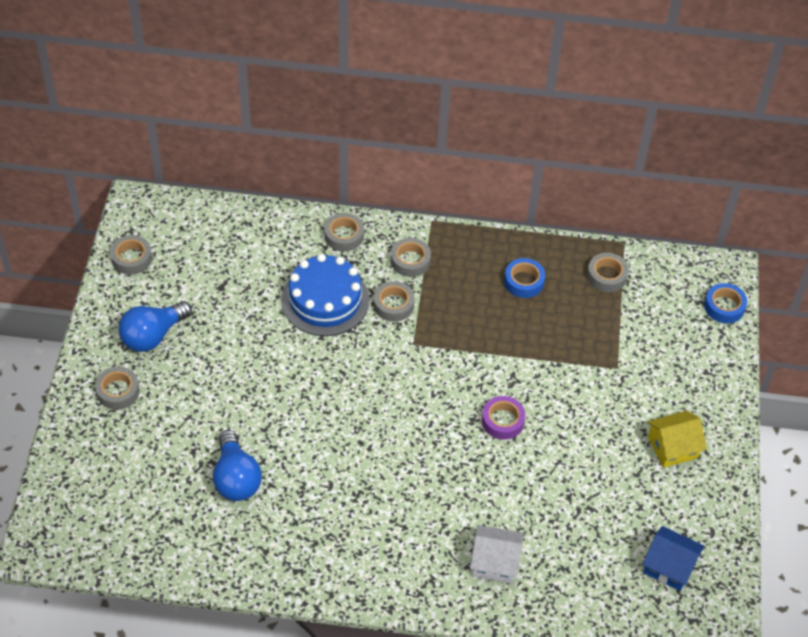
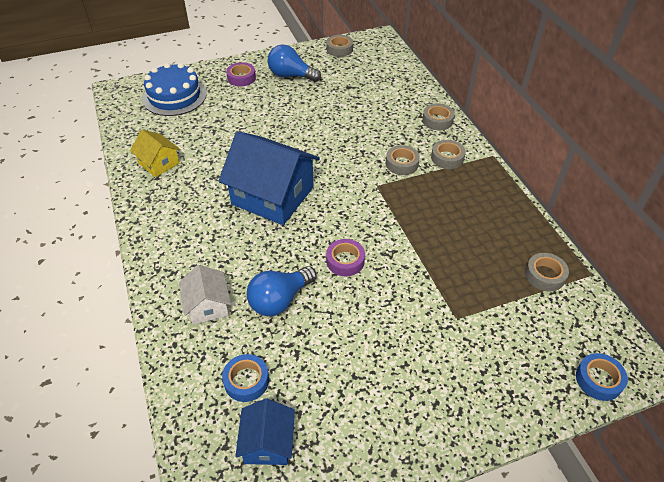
camera: 65 degrees right, 5 degrees down
grey tape [95,367,140,410] -> purple tape [226,62,256,86]
blue light bulb [213,430,262,501] -> blue light bulb moved to [247,266,317,316]
blue cake [281,254,370,336] -> blue cake moved to [142,63,207,116]
blue tape [504,258,545,298] -> blue tape moved to [222,354,269,402]
yellow house [647,411,707,468] -> yellow house moved to [130,130,180,177]
none -> blue house [219,131,320,225]

